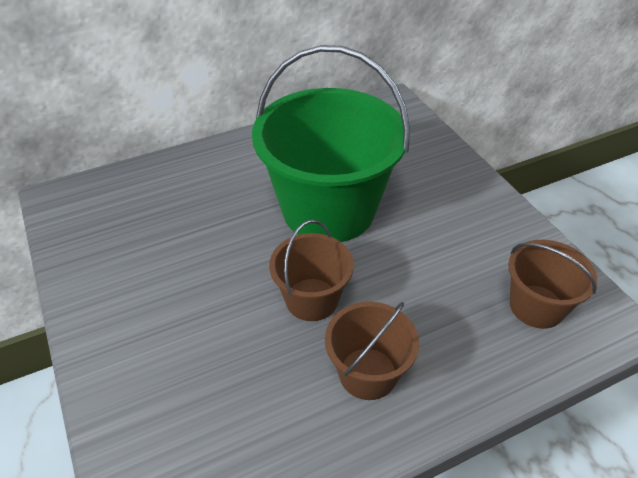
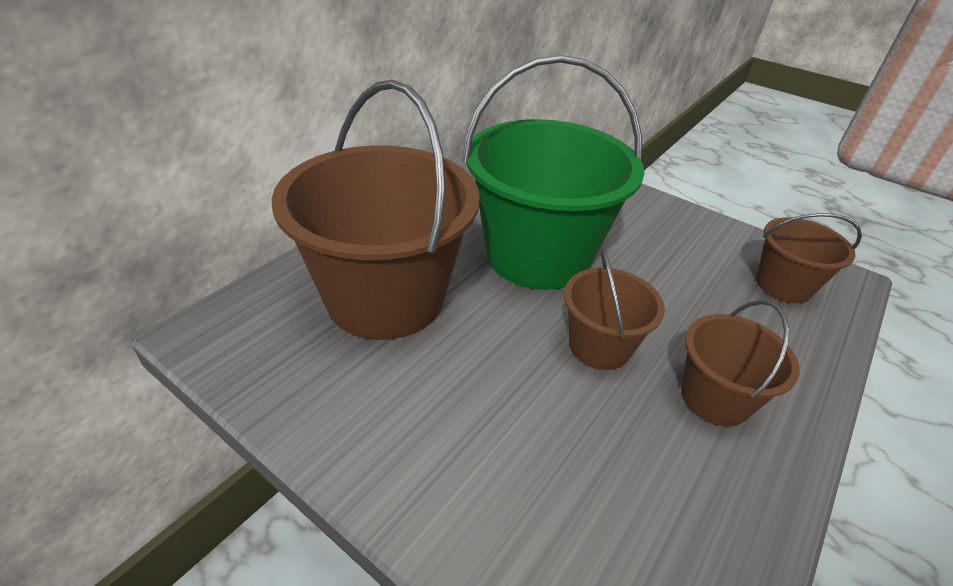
camera: 30 degrees left, 5 degrees down
none -> brown bucket [271,80,480,340]

